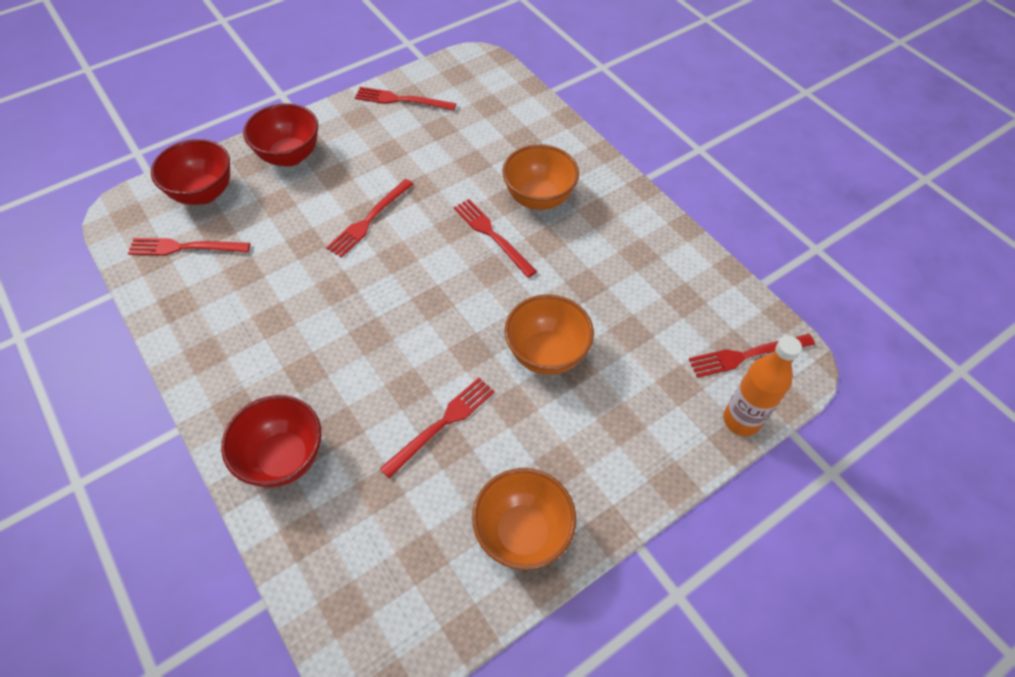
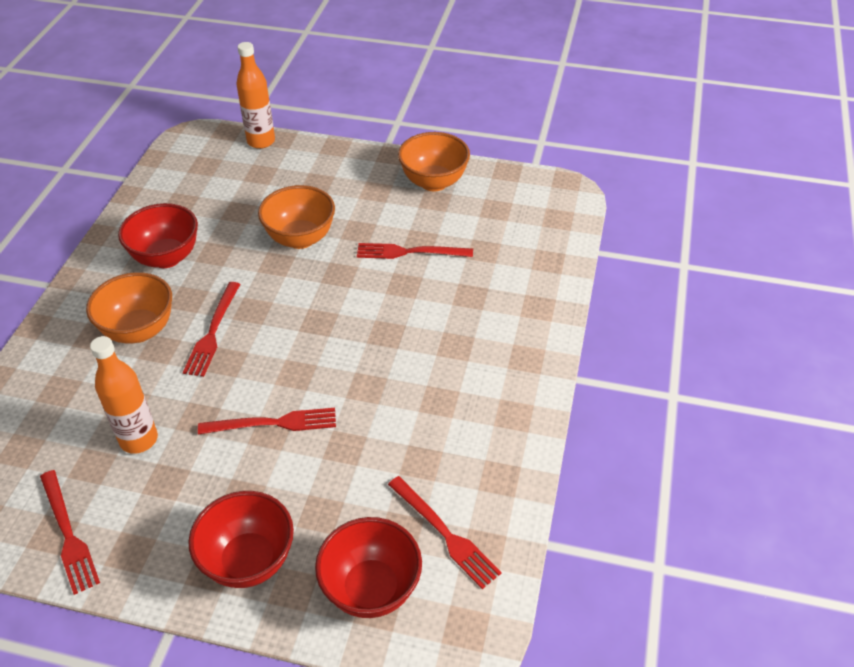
camera: 130 degrees left, 10 degrees down
red bowl [221,395,321,488] -> red bowl moved to [118,203,198,268]
red fork [689,334,815,378] -> none
none -> orange bottle [90,336,158,454]

